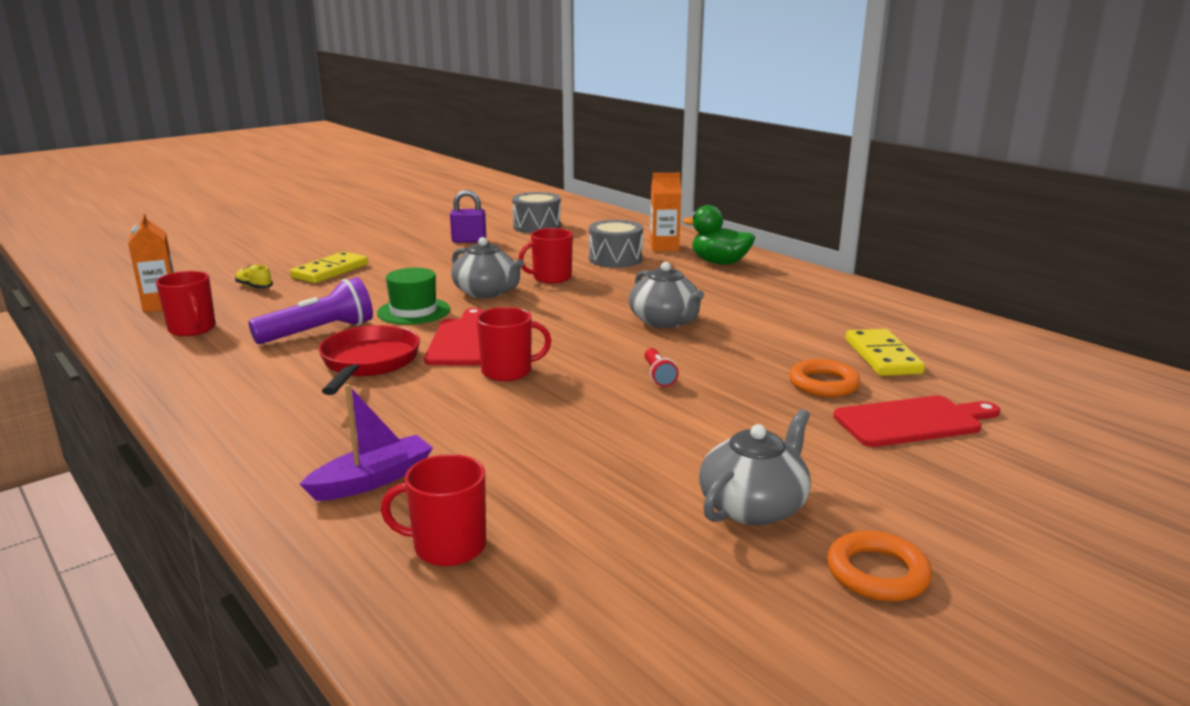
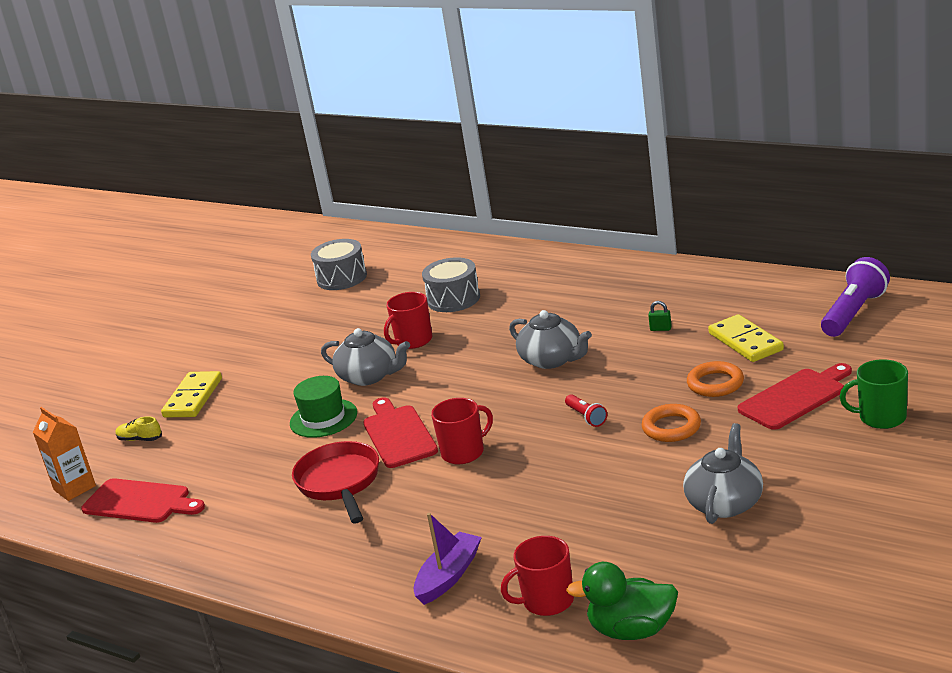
camera: 15 degrees left, 5 degrees up
red mug [156,271,216,336] -> red cutting board [81,478,205,523]
purple flashlight [248,277,373,344] -> purple flashlight moved to [821,257,890,337]
purple padlock [450,190,486,243] -> none
orange carton [650,173,681,252] -> none
green duck [683,205,755,265] -> green duck moved to [566,562,678,640]
orange ring [827,531,932,602] -> orange ring moved to [642,404,701,442]
none -> green padlock [648,301,672,331]
none -> green mug [840,359,908,429]

